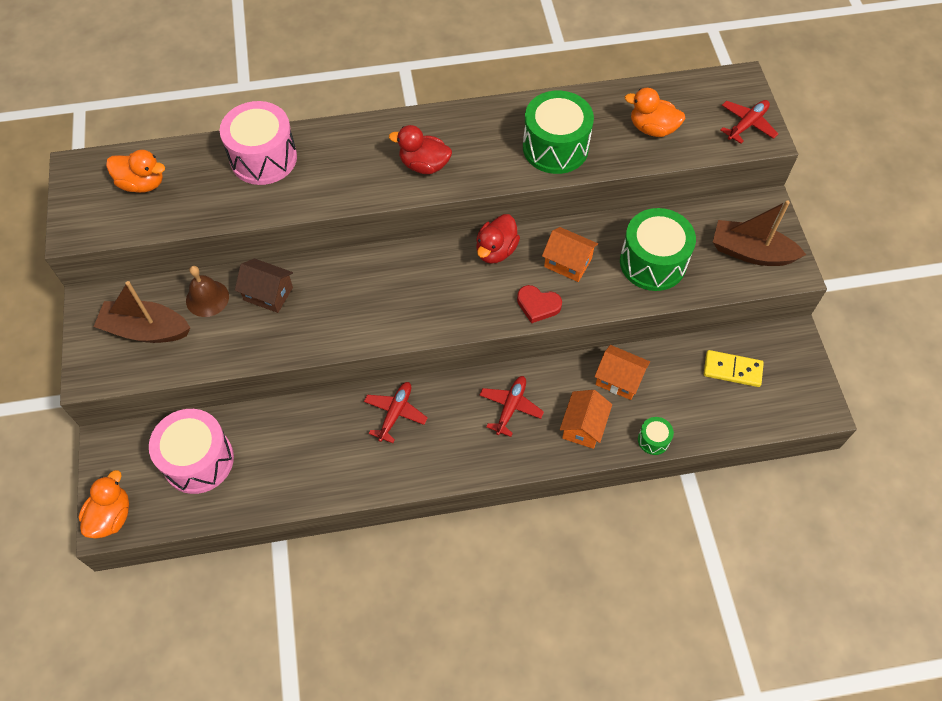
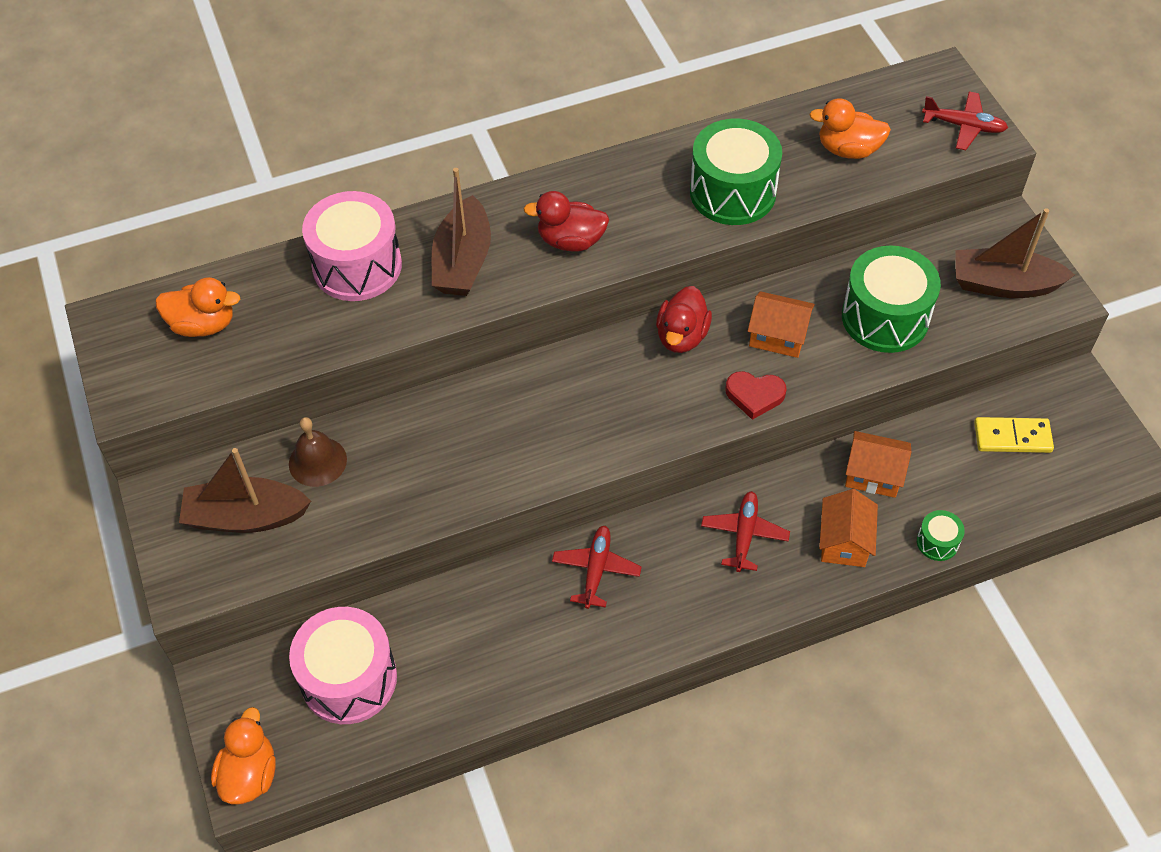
camera: 10 degrees left, 5 degrees down
brown house [235,259,293,313] -> none
red plane [721,100,778,144] -> red plane turned 75 degrees clockwise [922,91,1008,150]
none -> brown boat [432,168,491,296]

